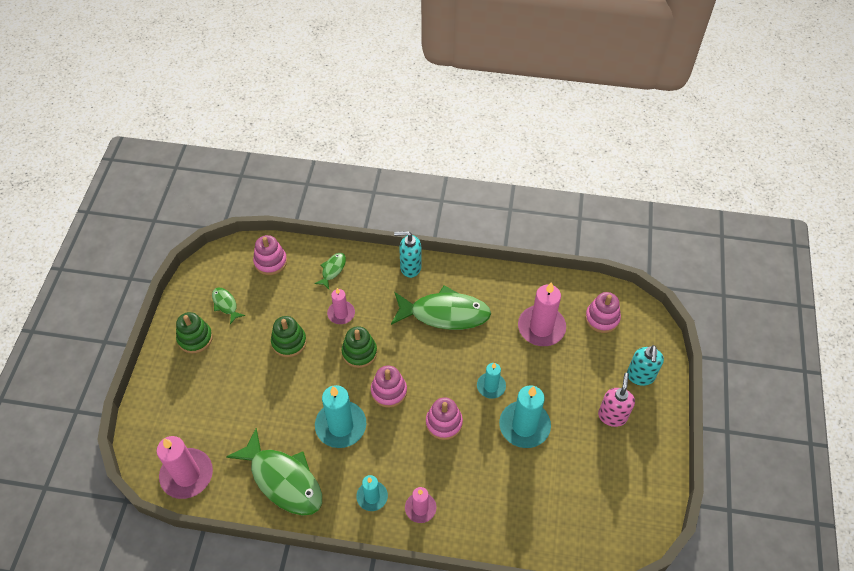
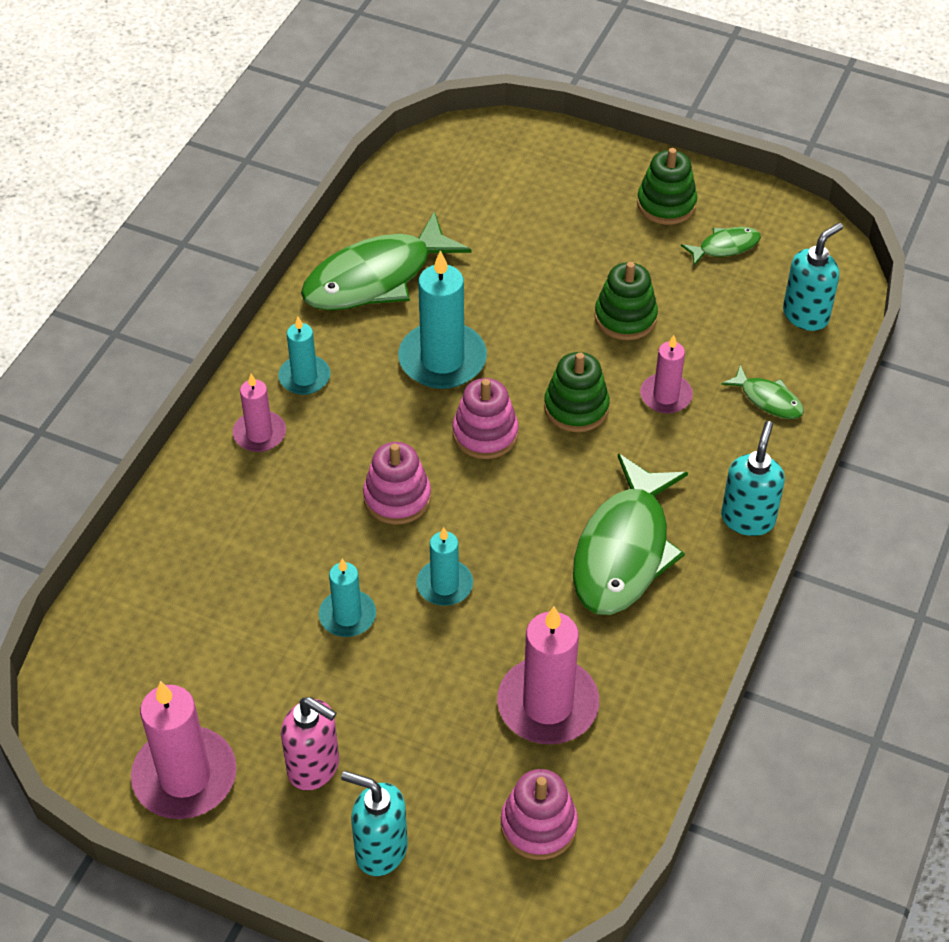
camera: 105 degrees right, 5 degrees down
pink candle [157,436,213,499] -> pink candle moved to [131,681,237,819]
pink stacking toy [253,235,287,275] -> turquoise soap dispenser [783,223,843,331]
turquoise candle [499,385,551,448] -> turquoise candle [319,559,376,637], size x0.58

